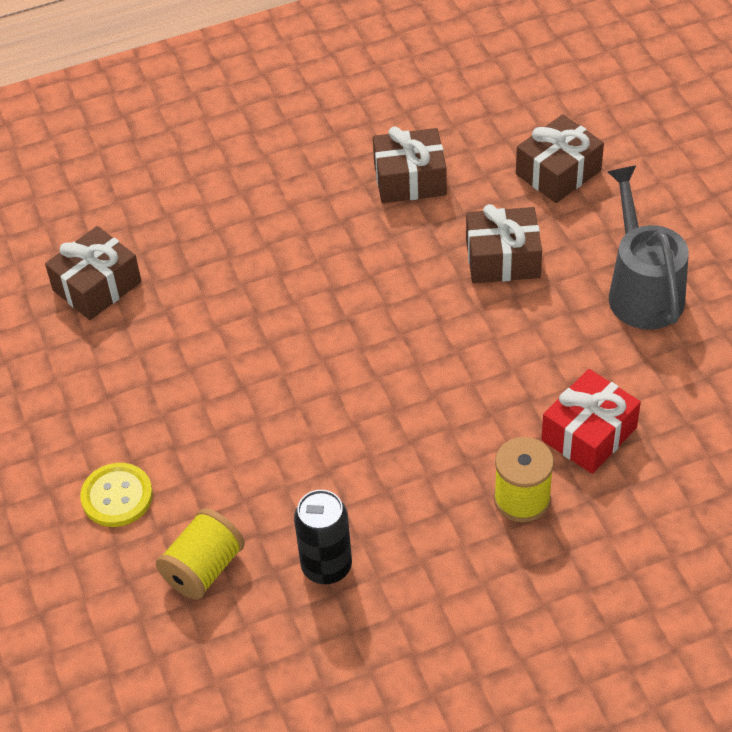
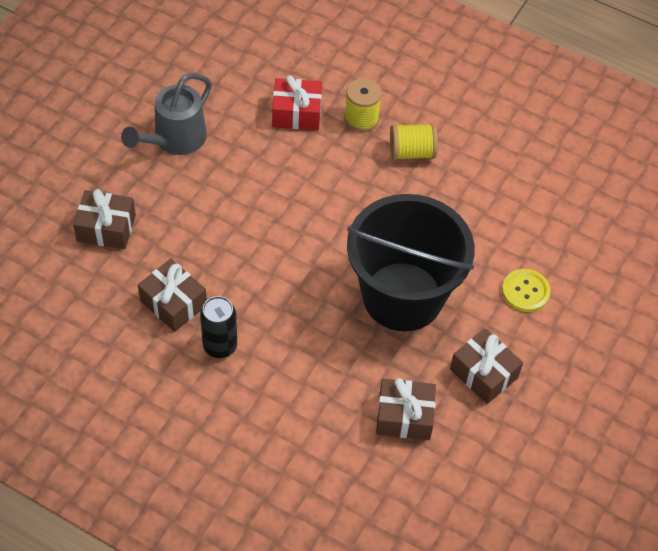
camera: 135 degrees left, 5 degrees up
yellow spool [156,508,245,600] -> yellow spool moved to [390,123,438,160]
black can [294,490,352,584] -> black can moved to [200,296,237,358]
brown gift [466,204,542,283] -> brown gift moved to [450,328,523,404]
none -> black bucket [347,194,475,331]

